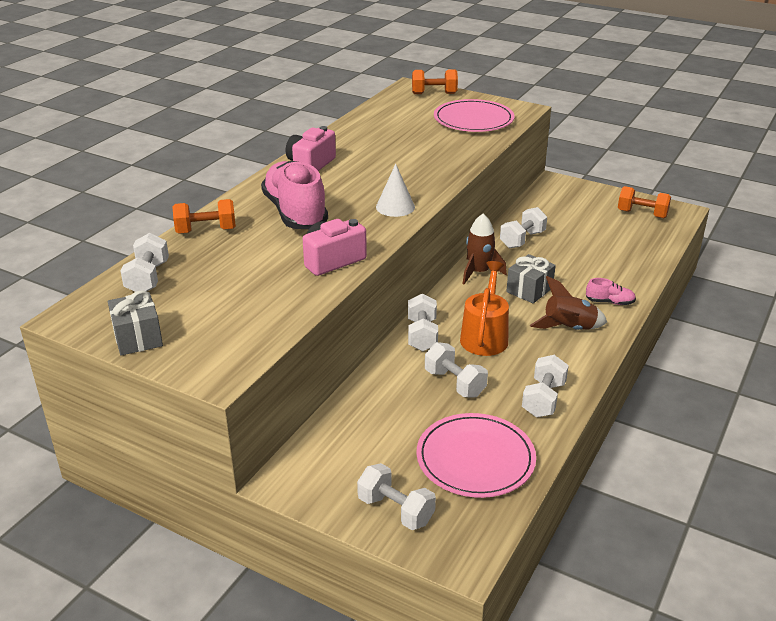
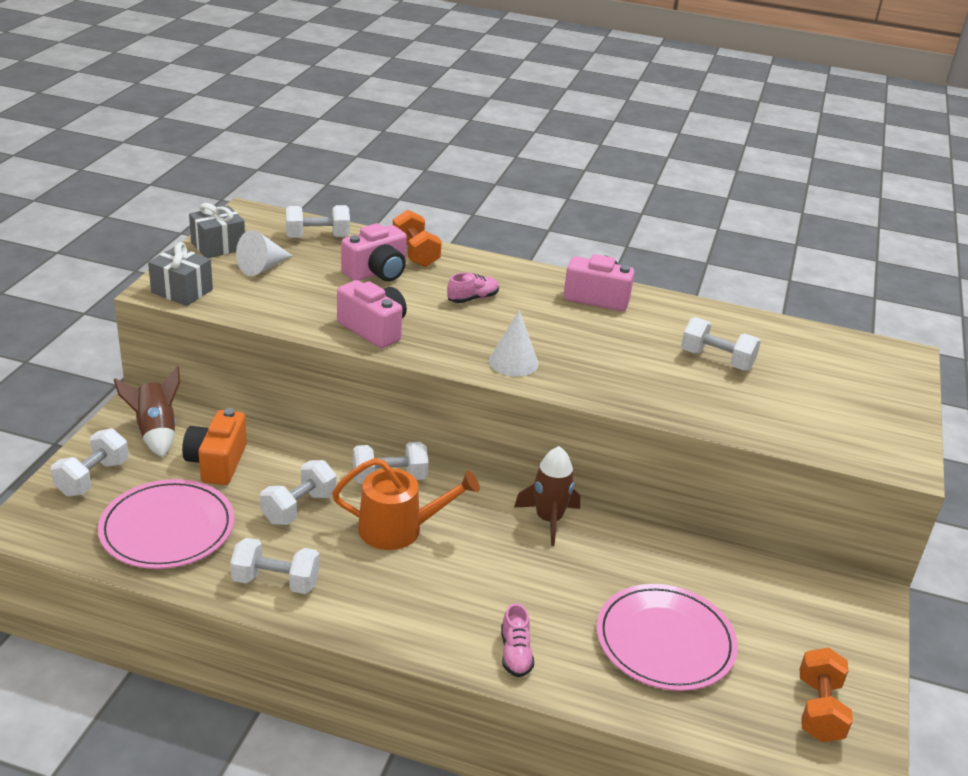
camera: 75 degrees right, 0 degrees up
pink shoe [261,161,328,229] -> pink shoe [447,272,499,303], size x0.43
orange dumbbell [412,69,458,94] -> none
pink plate [434,99,515,132] -> pink plate moved to [596,584,738,691]
white dumbbell [500,207,547,249] -> white dumbbell moved to [681,317,761,371]
grey gift [506,254,556,303] -> grey gift moved to [148,242,213,306]
brown rocket [530,276,607,330] -> brown rocket moved to [114,366,180,457]
none -> orange camera [182,408,247,485]
none -> white cone [236,230,293,276]
none -> pink camera [341,223,407,282]

